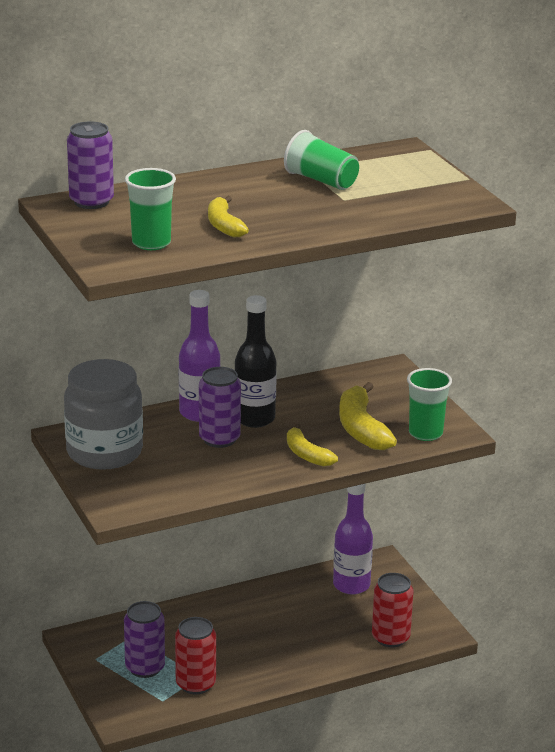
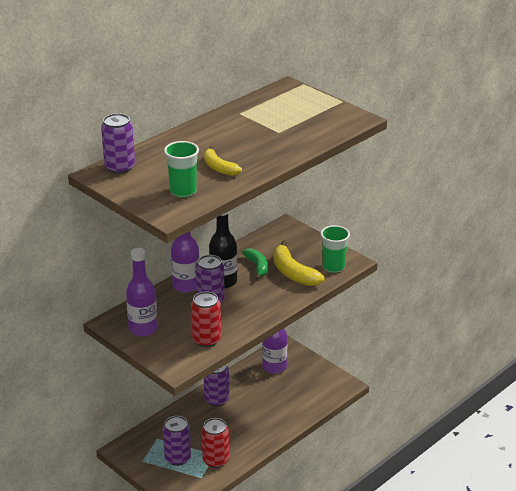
camera: 20 degrees left, 5 degrees up
grey jar [64,359,143,470] -> purple bottle [126,248,158,337]
green cup [284,130,359,190] -> none
yellow banana [287,423,338,466] -> none
red can [372,573,414,648] -> red can moved to [191,291,221,347]
none -> purple can [204,364,229,406]
none -> green banana [242,248,268,280]

